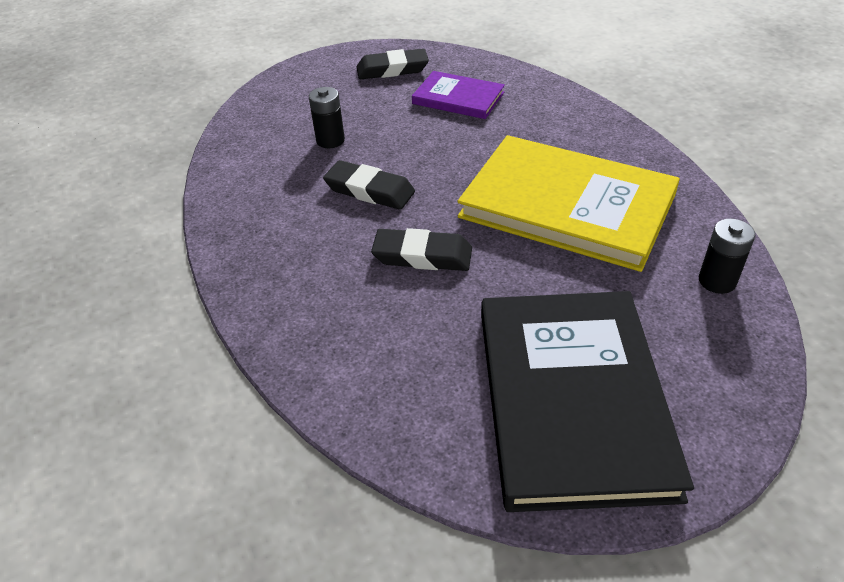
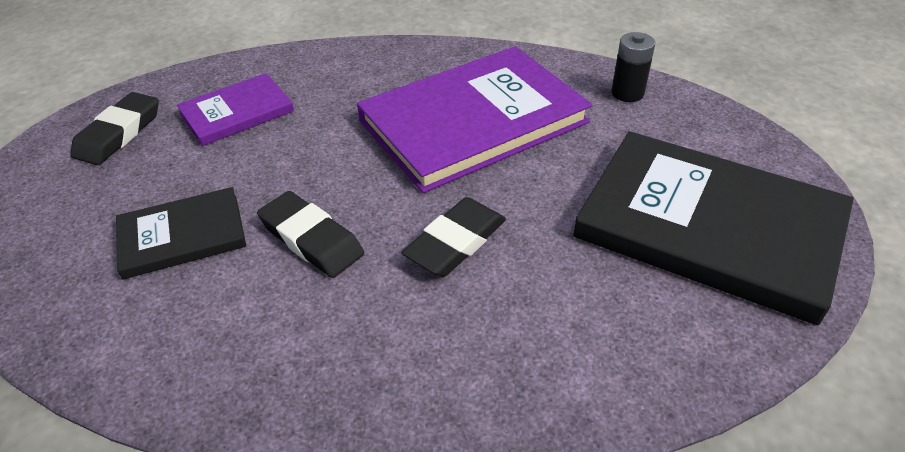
camera: 60 degrees left, 0 degrees up
black battery [309,87,345,148] -> black book [116,187,246,279]
black eraser [323,160,415,210] -> black eraser turned 75 degrees clockwise [257,191,364,278]
yellow book [457,135,680,272] -> purple book [357,46,592,193]

